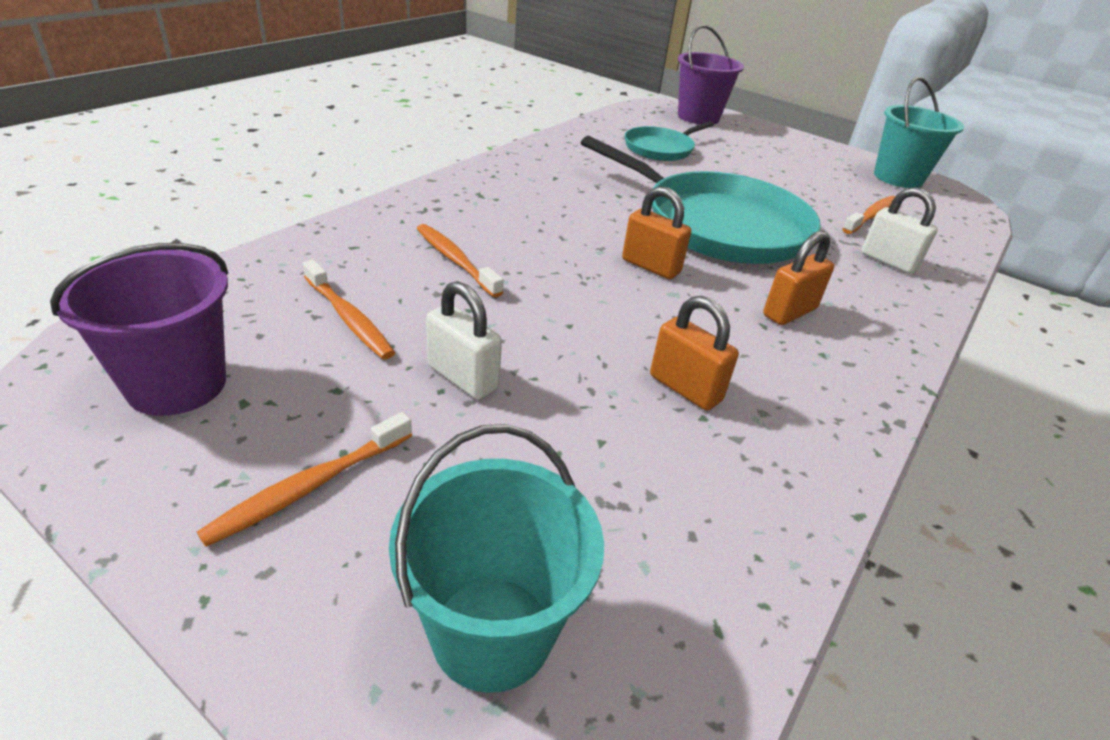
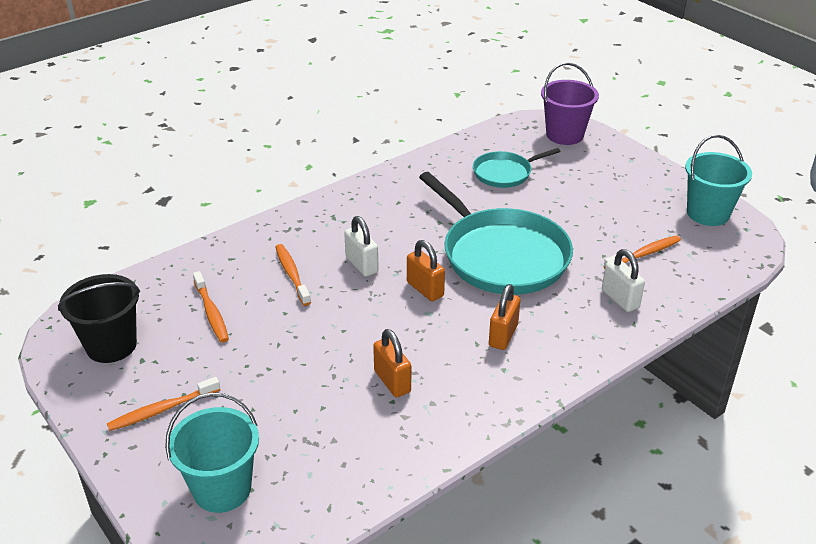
camera: 20 degrees right, 0 degrees up
purple bucket [50,243,228,416] -> black bucket [58,274,140,363]
white padlock [426,281,502,400] -> white padlock moved to [344,216,379,277]
orange padlock [763,231,834,325] -> orange padlock turned 45 degrees counterclockwise [489,284,520,350]

